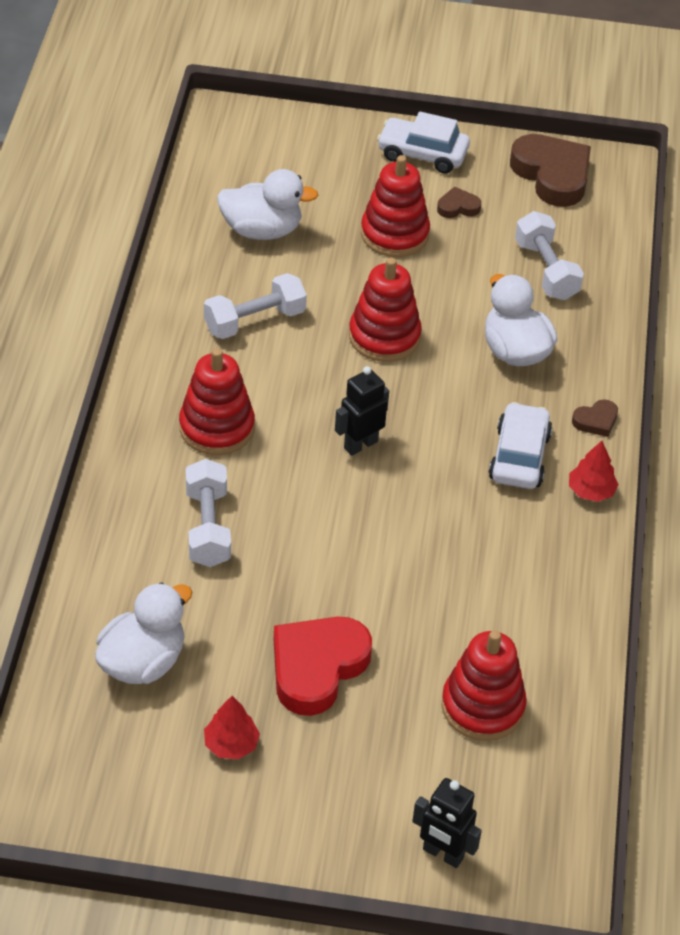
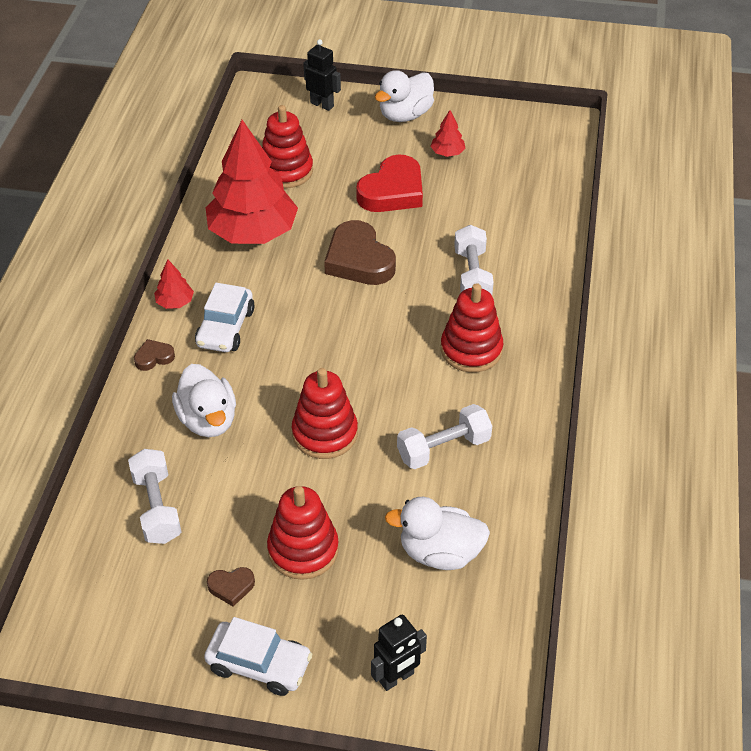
camera: 175 degrees left, 0 degrees up
white duck [95,582,193,684] -> white duck moved to [375,70,434,122]
black robot [335,366,389,456] -> black robot moved to [371,614,427,691]
brown heart [510,134,591,207] -> brown heart moved to [324,220,396,285]
none -> red tree [206,120,298,244]

